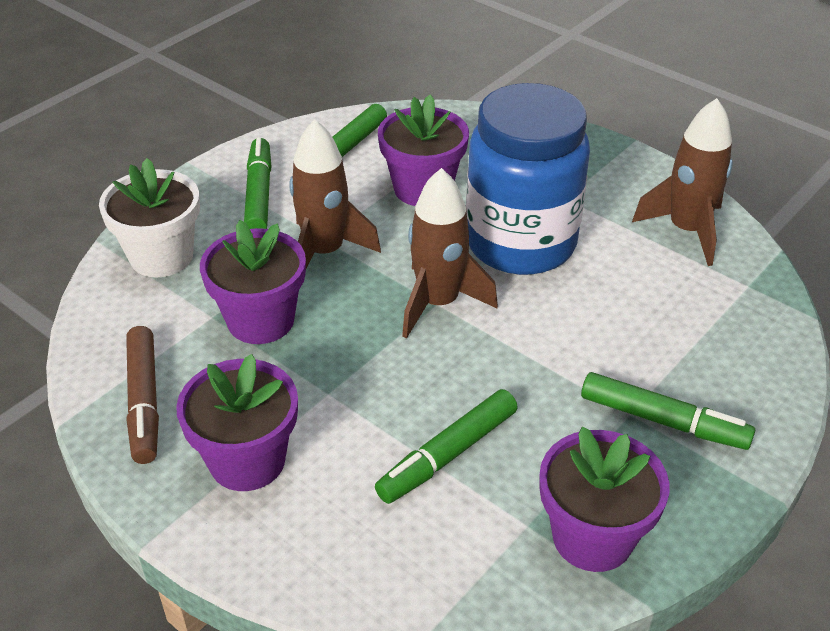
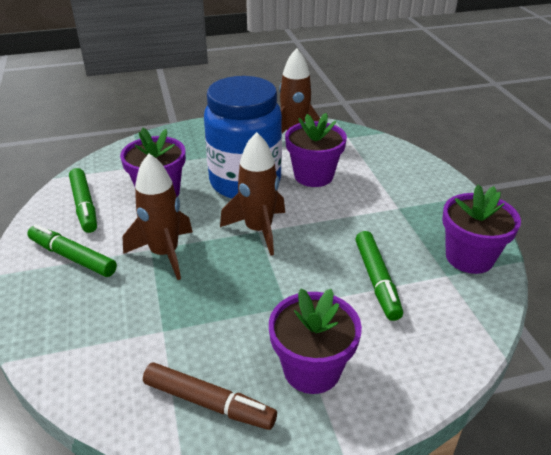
camera: 55 degrees left, 5 degrees down
white flower pot [99,158,200,278] -> none
purple flower pot [200,220,306,344] -> purple flower pot moved to [285,113,347,187]
green marker [581,372,755,450] -> none

